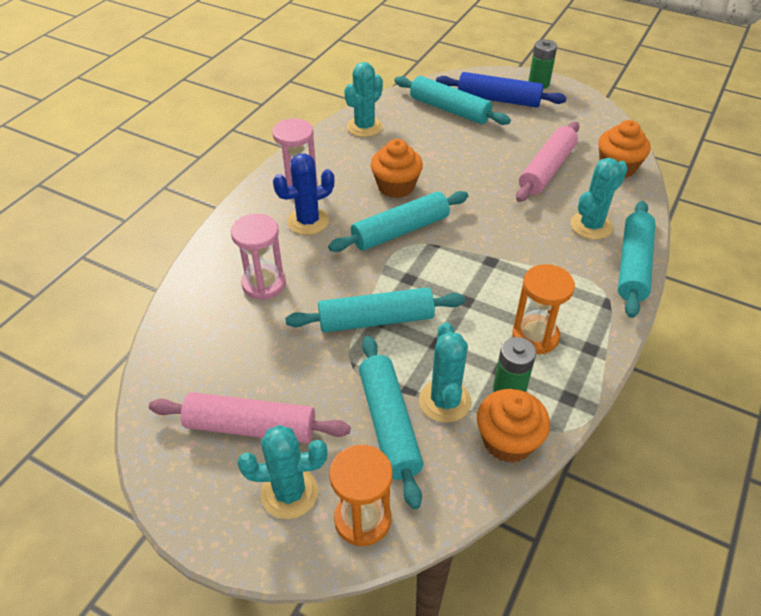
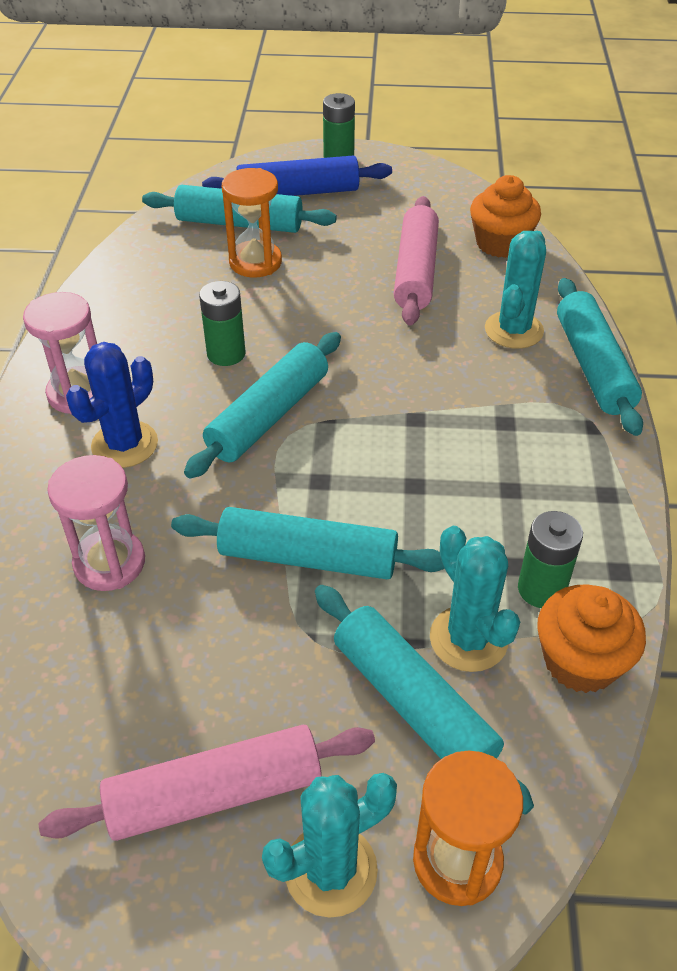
camera: 25 degrees left, 0 degrees up
turquoise rolling pin [285,287,465,333] -> turquoise rolling pin turned 45 degrees clockwise [171,507,445,579]
turquoise cactus [344,62,383,137] -> none
orange cupcake [371,139,423,198] -> green battery [199,281,246,366]
orange hourglass [512,264,575,354] -> orange hourglass moved to [222,168,282,278]

